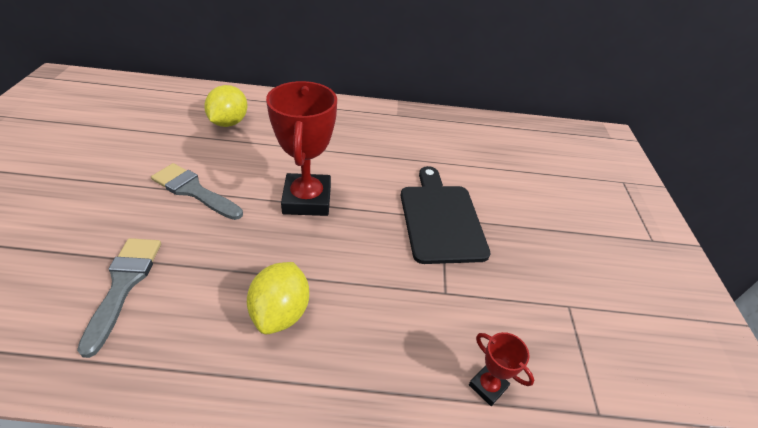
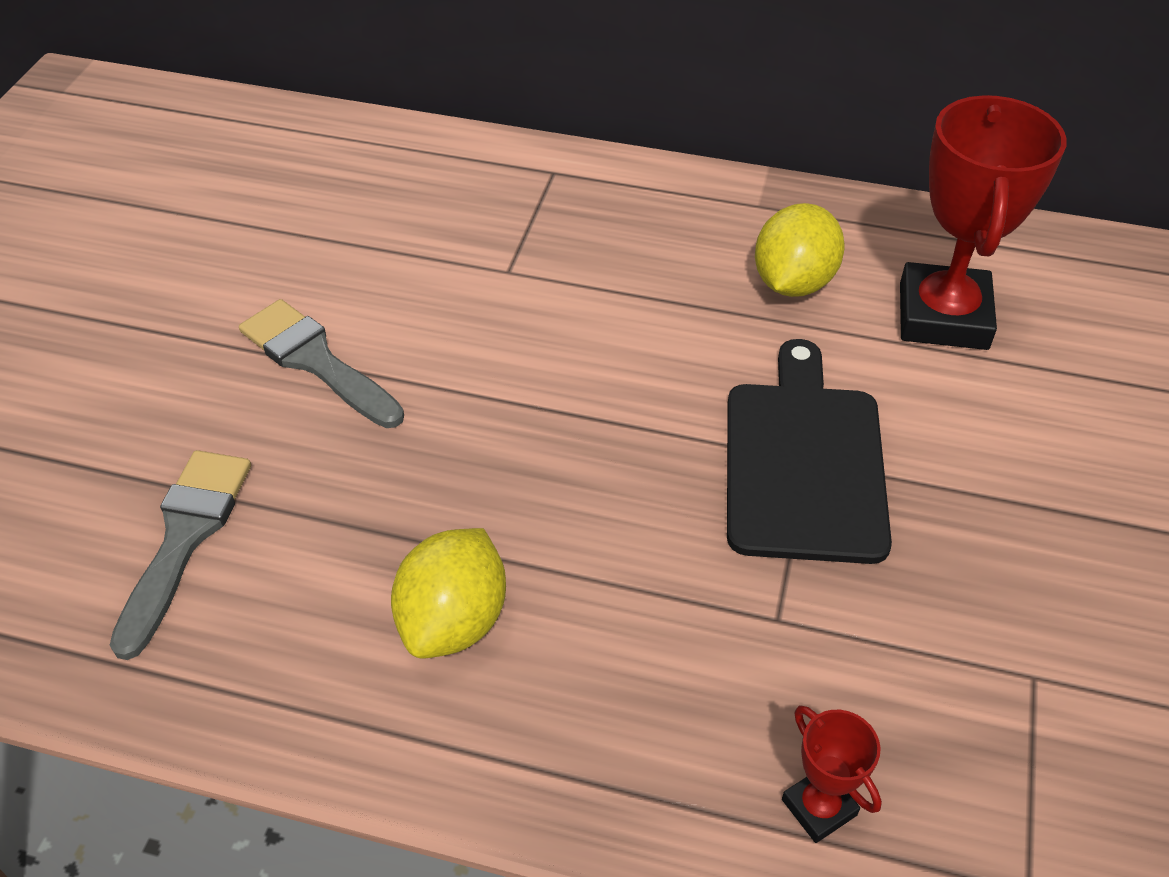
camera: 15 degrees right, 5 degrees up
yellow lemon [204,85,247,127] -> yellow lemon moved to [755,203,845,297]
red trophy [266,81,337,216] -> red trophy moved to [900,95,1067,350]

